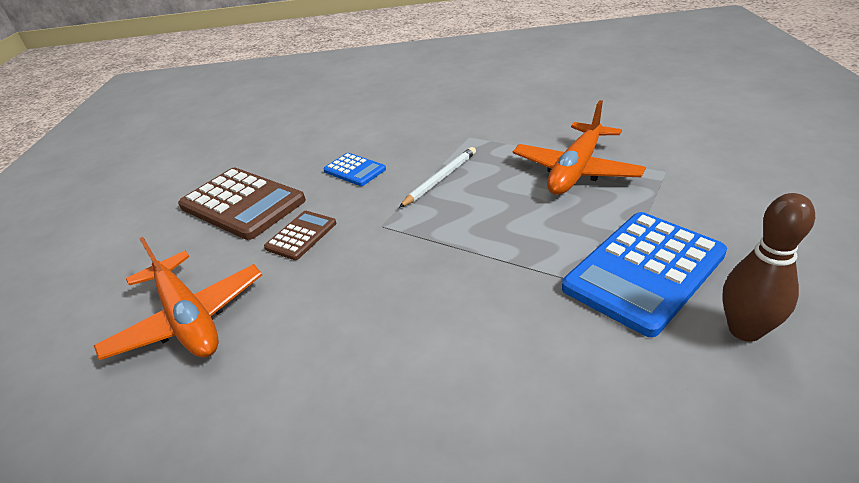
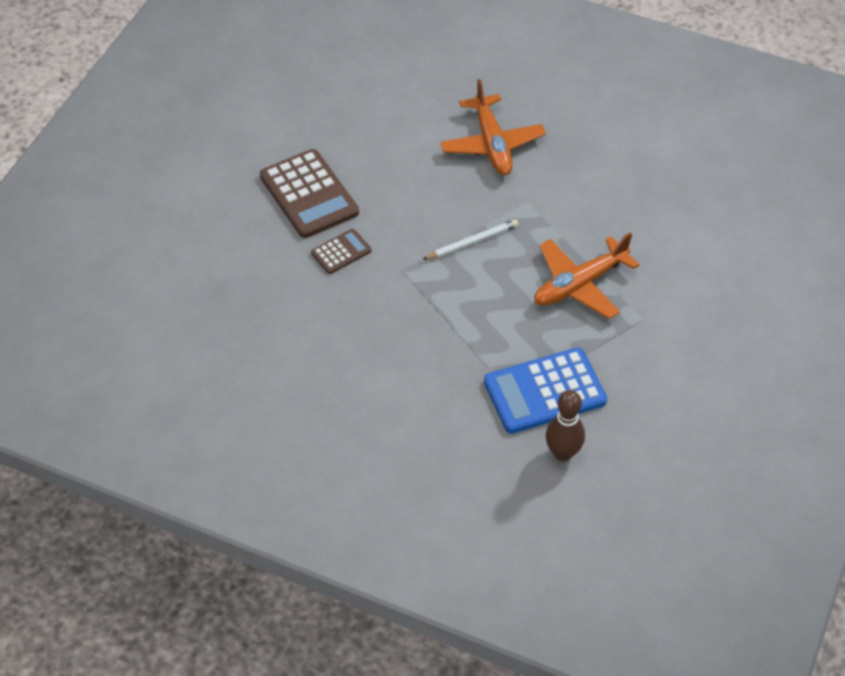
camera: 20 degrees right, 15 degrees up
orange plane [94,237,262,360] -> orange plane moved to [440,79,546,175]
blue calculator [323,153,386,186] -> none

